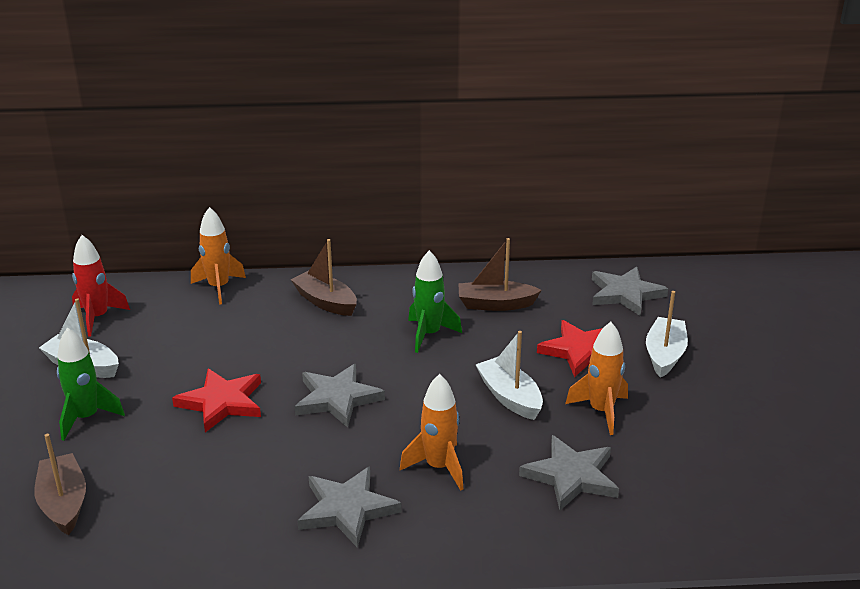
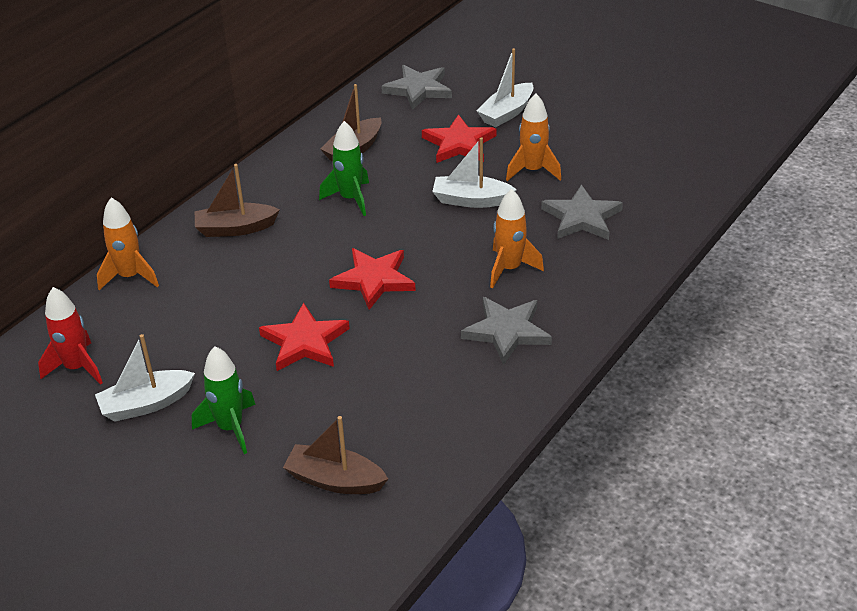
camera: 50 degrees left, 10 degrees up
grey star [295,364,385,428] -> red star [329,248,416,310]
white boat [646,291,688,378] -> white boat turned 105 degrees counterclockwise [477,48,533,127]

